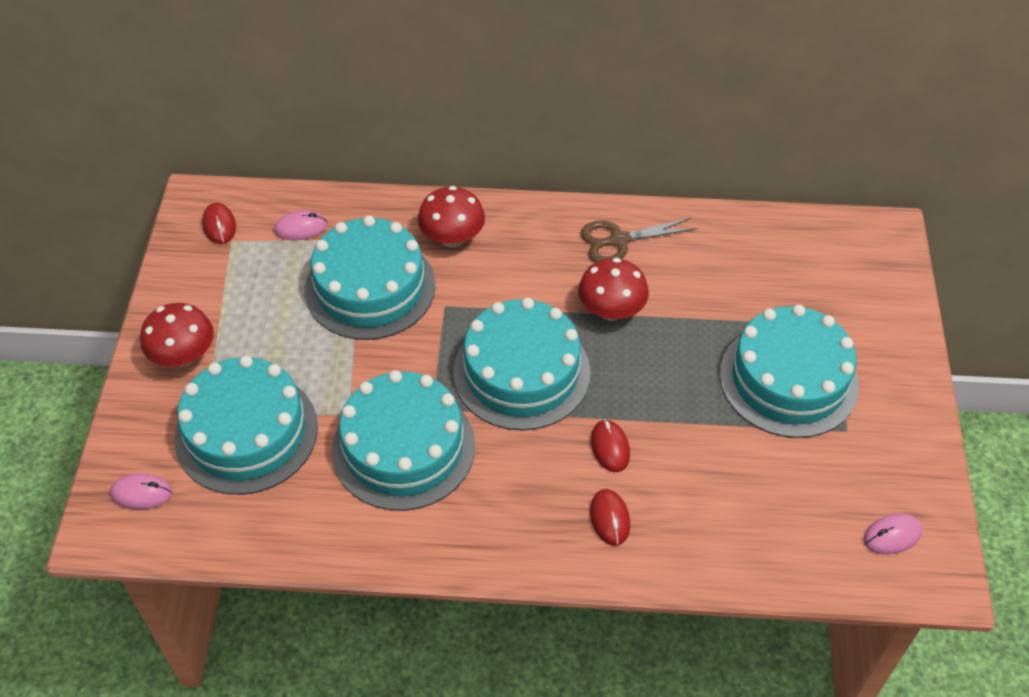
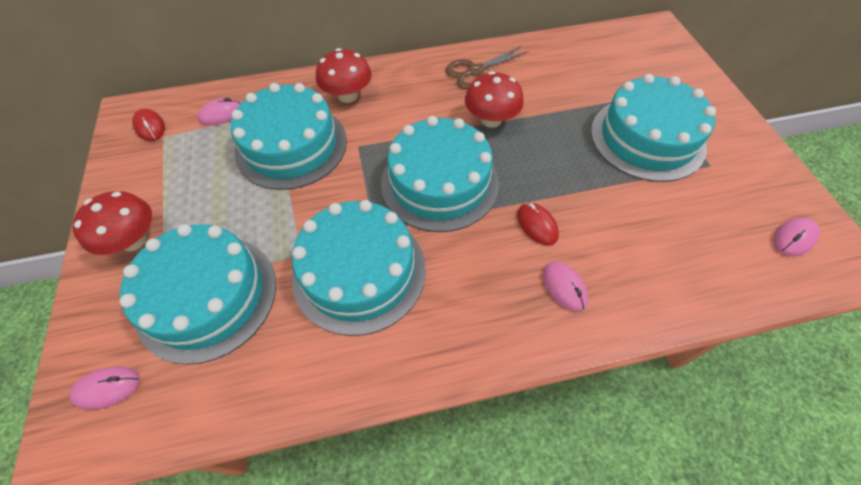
camera: 15 degrees left, 5 degrees up
red mouse [590,489,630,546] -> pink mouse [543,261,588,312]

